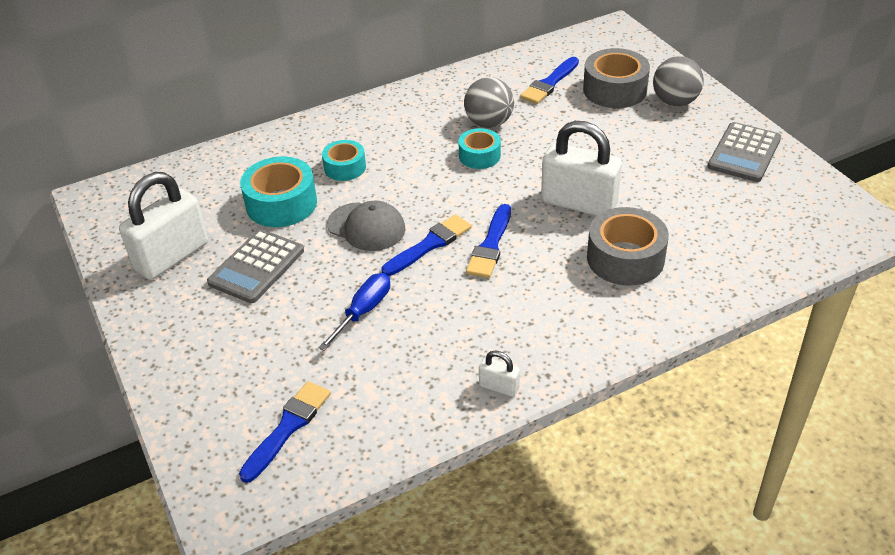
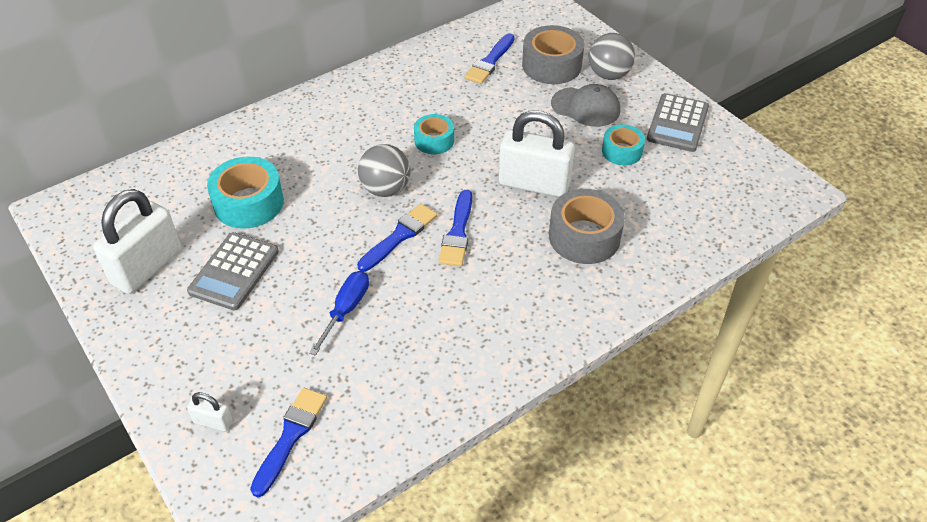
camera: 10 degrees left, 5 degrees up
turquoise tape [322,140,366,181] -> turquoise tape moved to [602,124,645,165]
grey cap [327,200,406,251] -> grey cap moved to [551,84,620,127]
grey ball [464,77,514,128] -> grey ball moved to [358,144,411,197]
white padlock [479,351,520,397] -> white padlock moved to [187,392,233,432]

